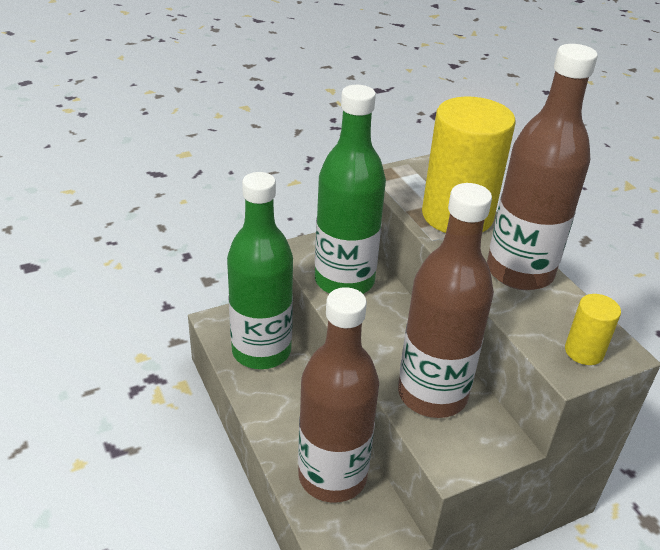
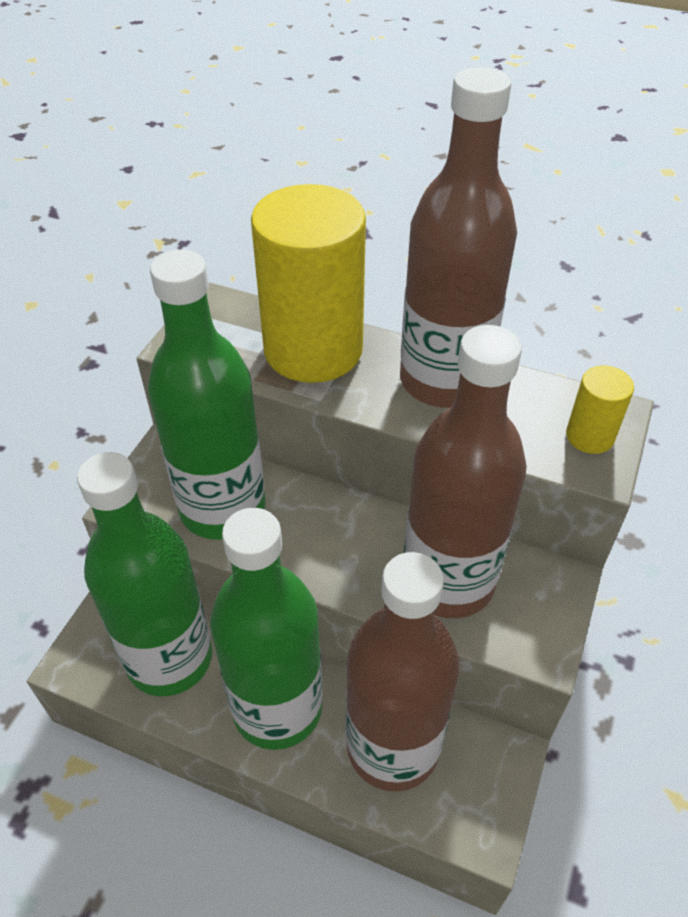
camera: 40 degrees left, 10 degrees up
none -> green bottle [210,508,323,750]

